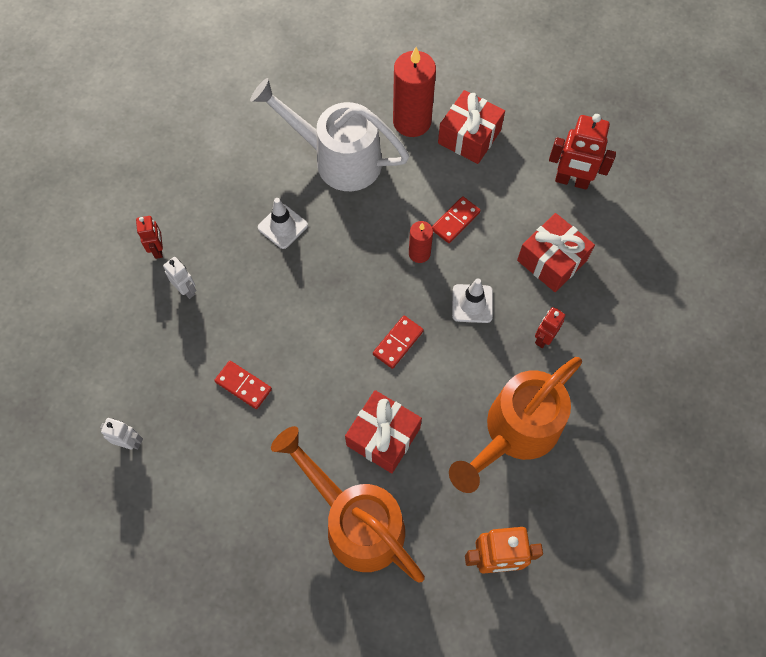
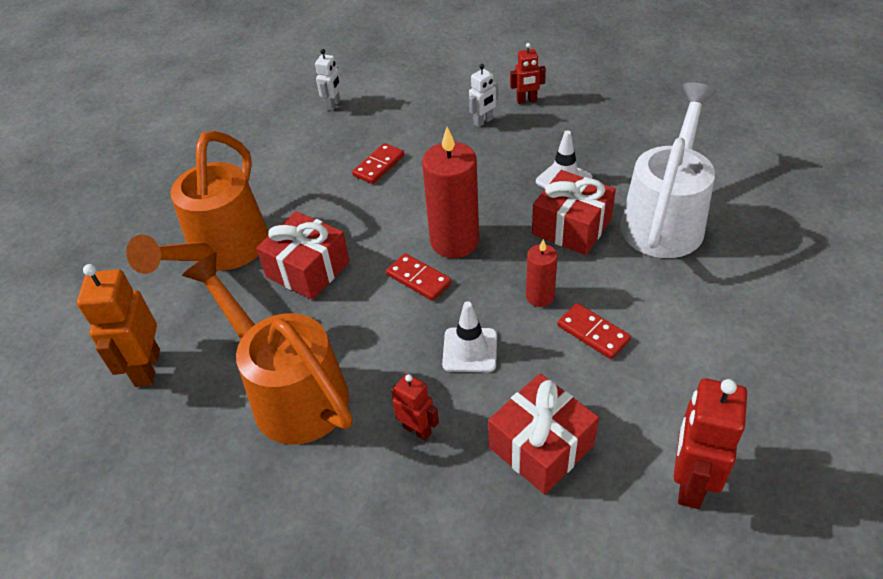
camera: 95 degrees right, 20 degrees down
orange watering can [271,426,425,583] -> orange watering can turned 150 degrees clockwise [126,131,268,274]
red candle [393,47,436,137] -> red candle moved to [422,127,479,258]
red gift [438,90,505,164] -> red gift moved to [532,170,616,255]

